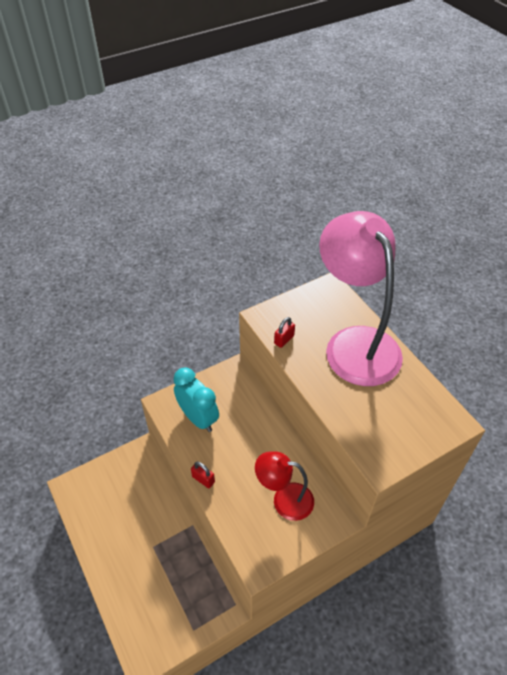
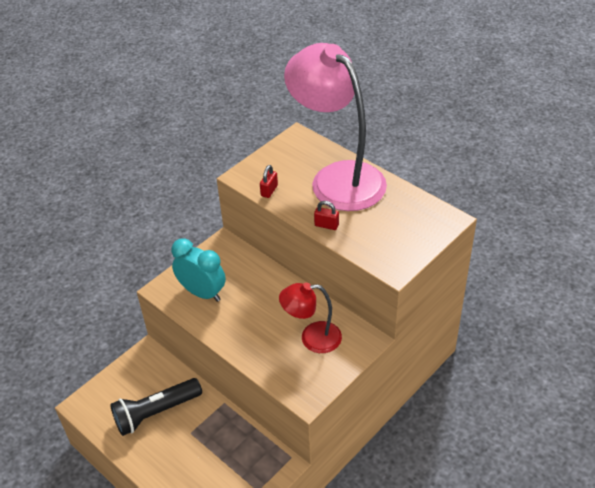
camera: 15 degrees left, 5 degrees down
red padlock [191,461,215,488] -> red padlock moved to [314,201,339,230]
none -> black flashlight [110,378,202,436]

